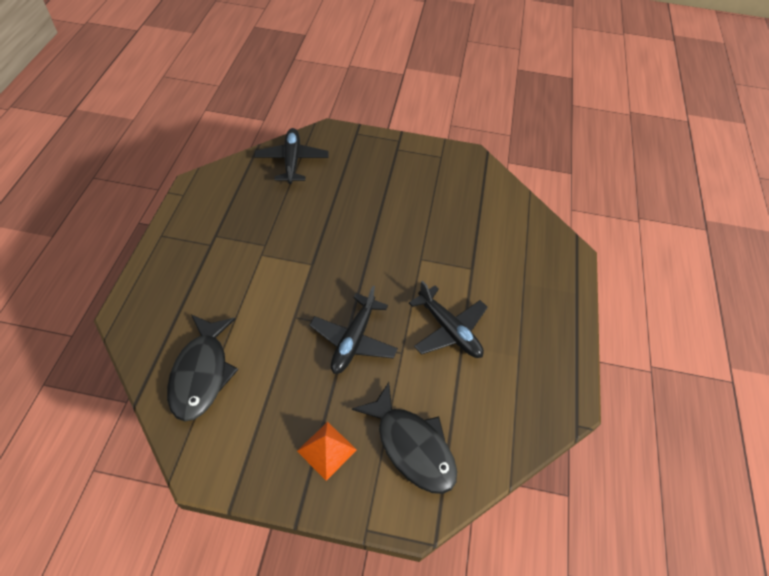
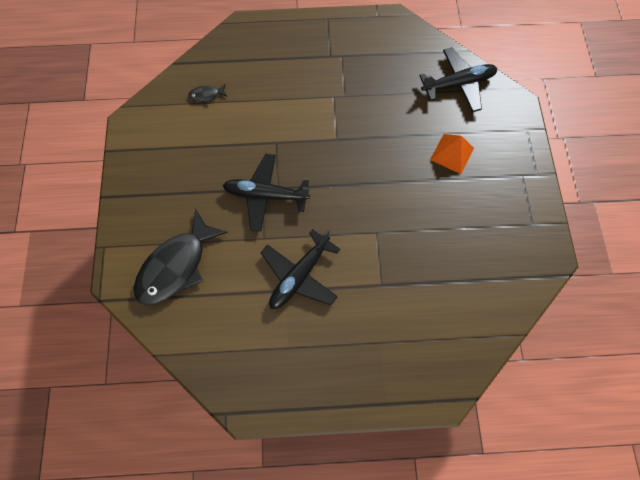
camera: 80 degrees right, 15 degrees up
black fish [167,314,238,421] -> black fish [188,84,228,104], size x0.41
orange pyramid [297,422,357,481] -> orange pyramid moved to [430,134,474,174]

